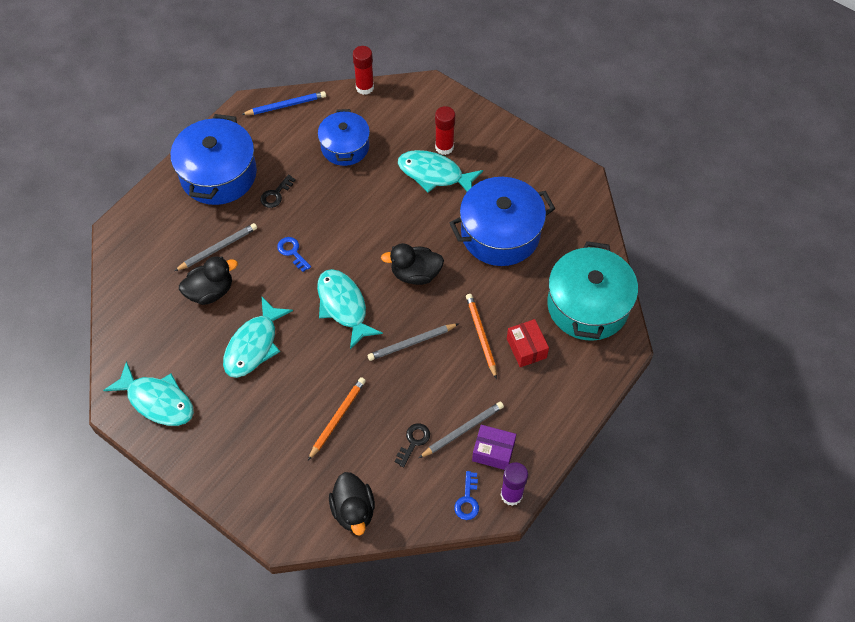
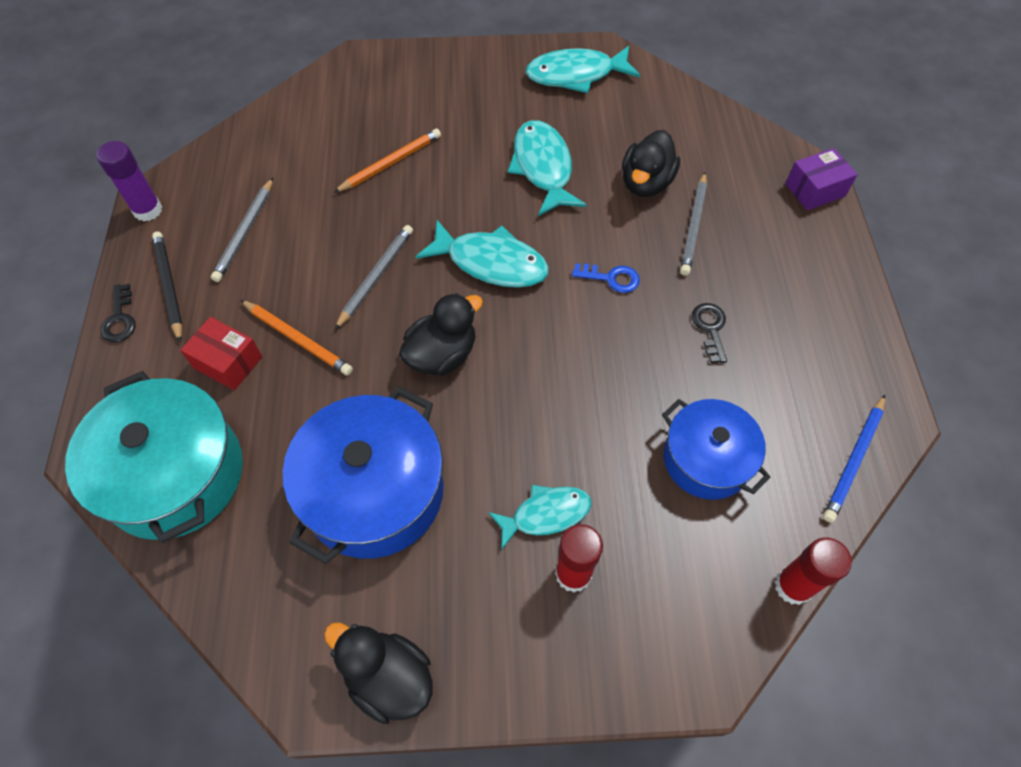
camera: 140 degrees right, 0 degrees up
blue pot [170,114,257,205] -> none
orange pencil [308,377,366,460] -> orange pencil turned 120 degrees counterclockwise [333,129,441,193]
black duck [329,472,375,536] -> black duck moved to [324,623,432,724]
black key [395,423,430,468] -> black key moved to [100,284,135,342]
turquoise fish [398,150,483,193] -> turquoise fish [488,485,592,549], size x0.65
blue key [454,471,479,520] -> none
purple box [472,425,516,470] -> purple box moved to [785,148,858,211]
none -> black pencil [152,231,182,343]

